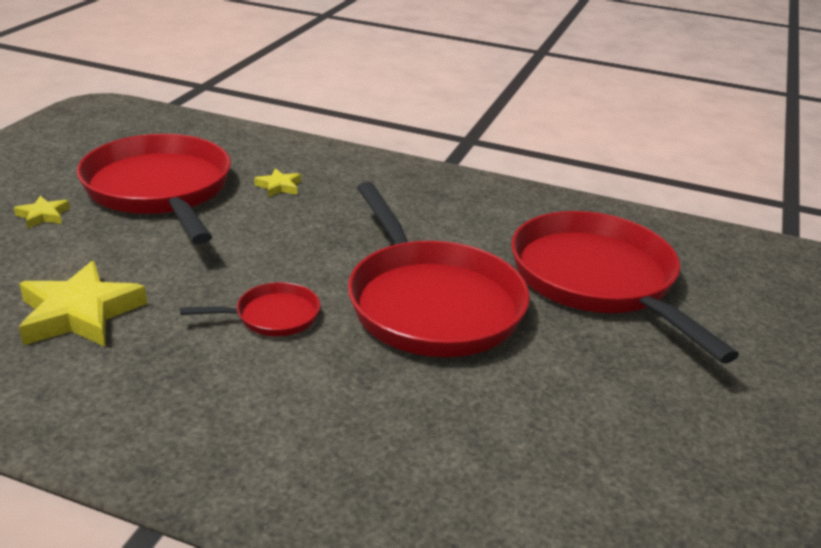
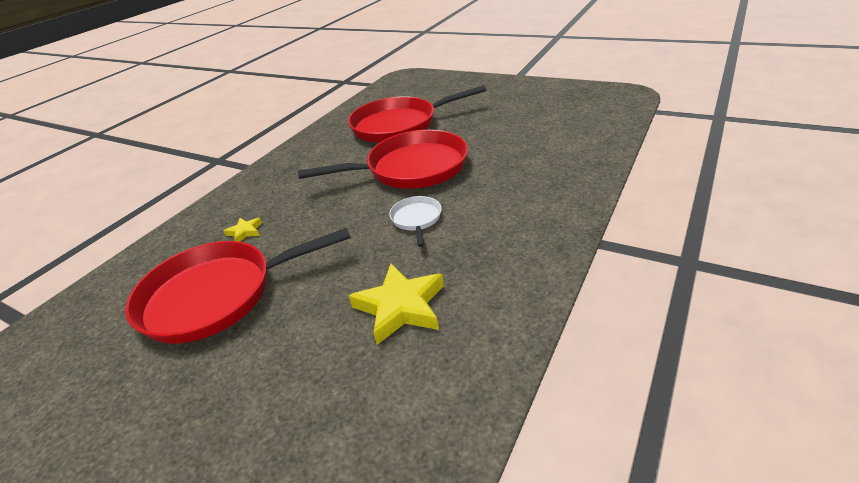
camera: 75 degrees left, 5 degrees up
yellow star [14,196,70,229] -> none
red pan [180,282,320,336] -> white pan [389,196,442,247]

